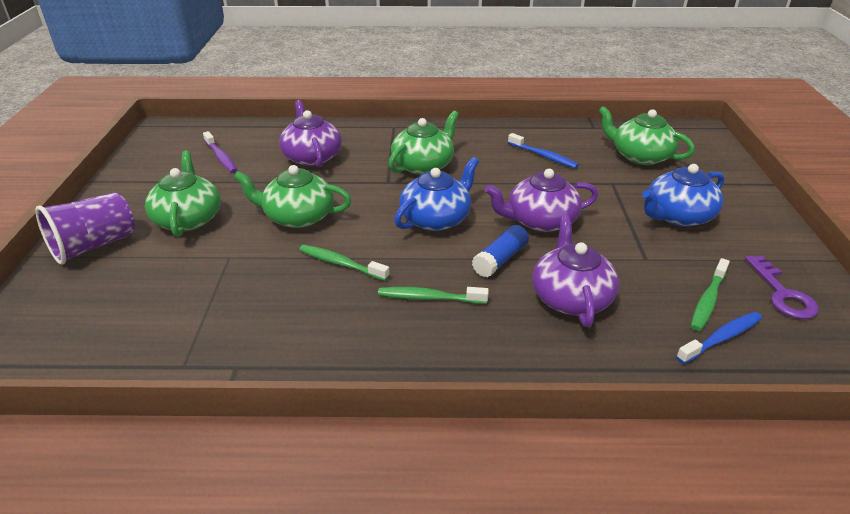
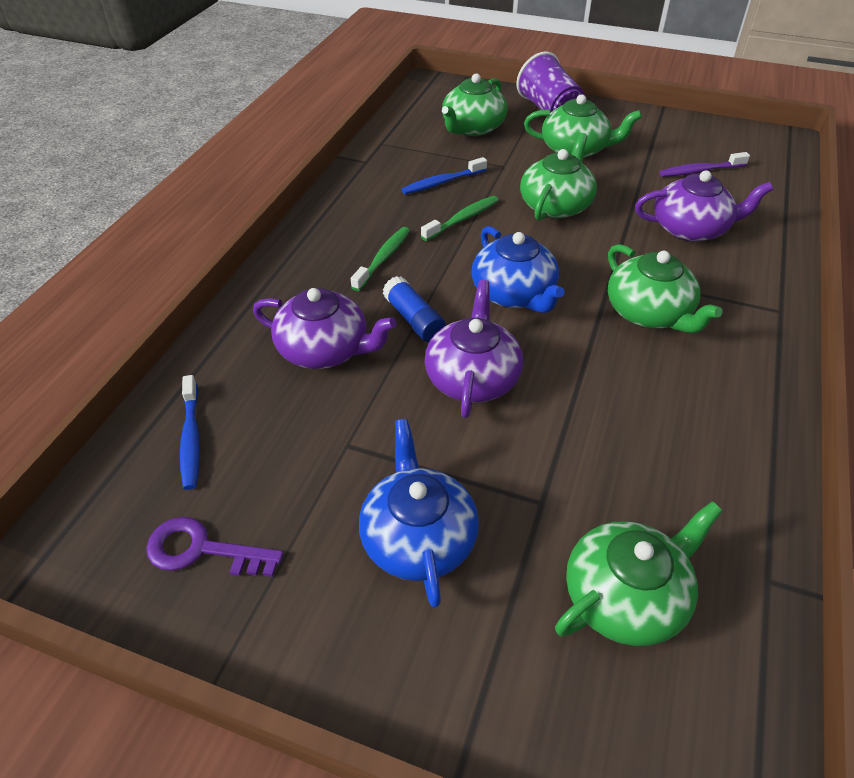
camera: 110 degrees right, 10 degrees up
blue toothbrush [508,133,579,169] -> blue toothbrush moved to [401,157,487,194]
green toothbrush [691,258,730,331] -> none
none -> green teapot [442,73,508,136]

